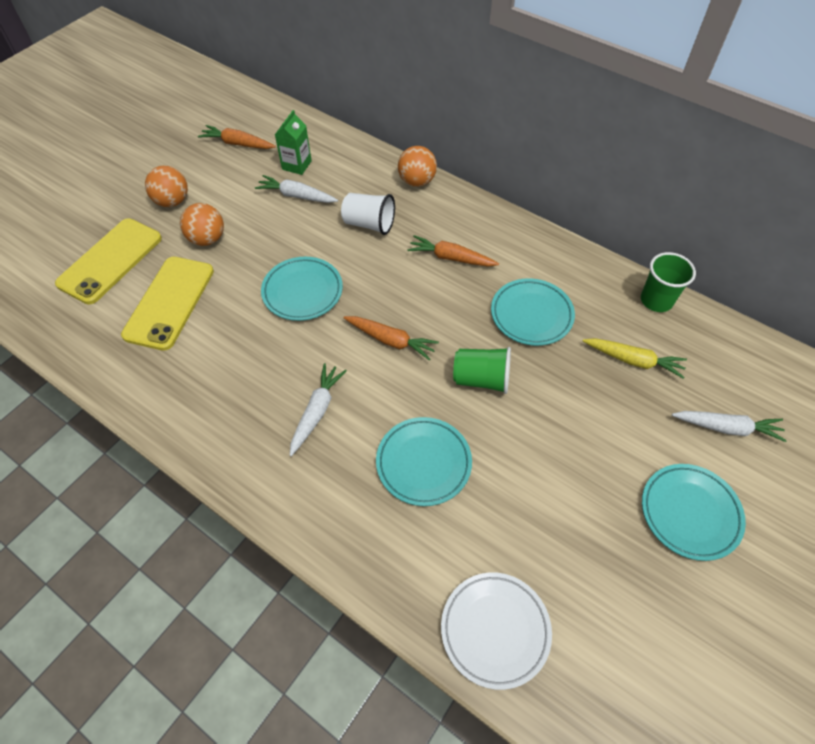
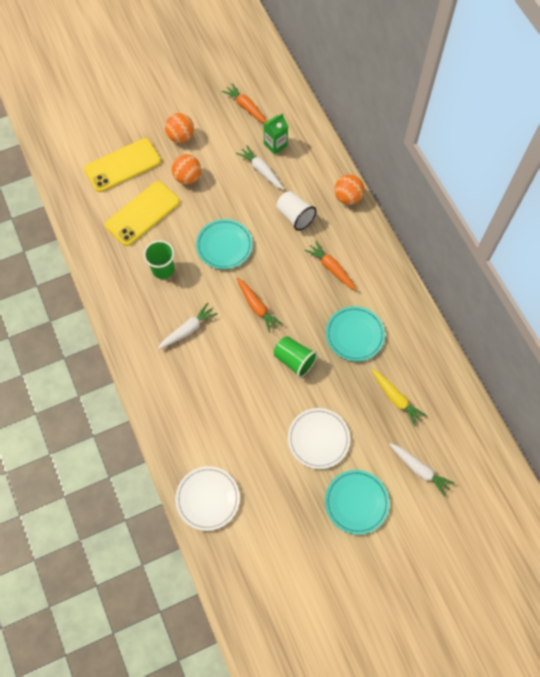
camera: 30 degrees right, 10 degrees up
turquoise plate [376,417,472,506] -> none
green cup [641,252,696,312] -> green cup moved to [144,240,175,279]
none -> white plate [288,408,350,469]

